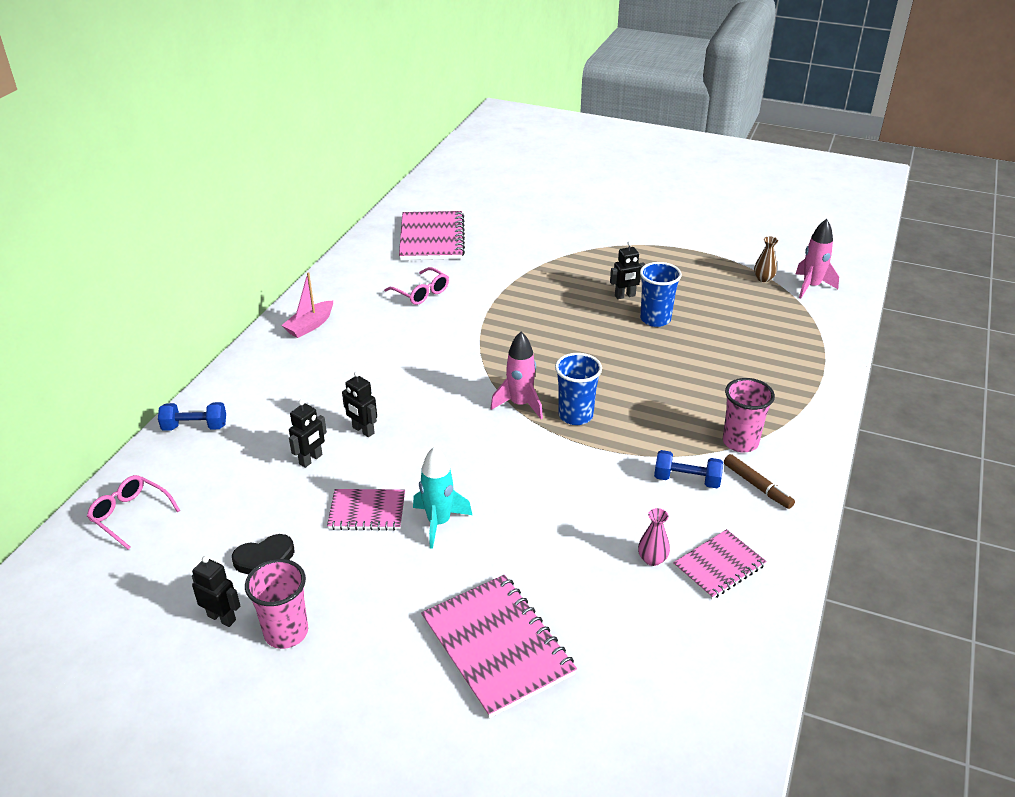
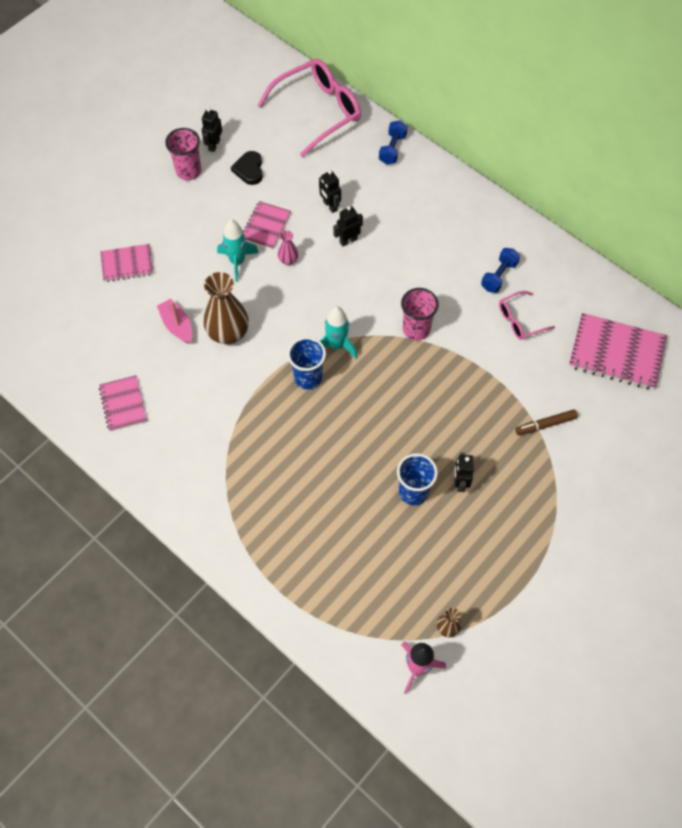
camera: 110 degrees right, 25 degrees up
pink glasses [87,475,180,549] -> pink glasses [257,59,361,157], size x1.98
black robot [192,556,240,627] -> black robot turned 150 degrees clockwise [202,108,222,152]
pink boat [281,272,333,338] -> pink boat moved to [157,299,192,344]
pink notebook [421,575,577,719] -> pink notebook [100,244,153,282], size x0.60
pink rocket [490,332,543,419] -> turquoise rocket [320,306,358,359]
pink vase [638,508,670,566] -> pink vase moved to [278,231,298,265]
blue dumbbell [654,450,723,488] -> blue dumbbell moved to [481,248,520,293]
pink cup [723,378,775,452] -> pink cup moved to [401,288,439,340]
brown marker [724,454,795,509] -> brown marker moved to [515,409,578,435]
none -> brown vase [204,272,249,344]

